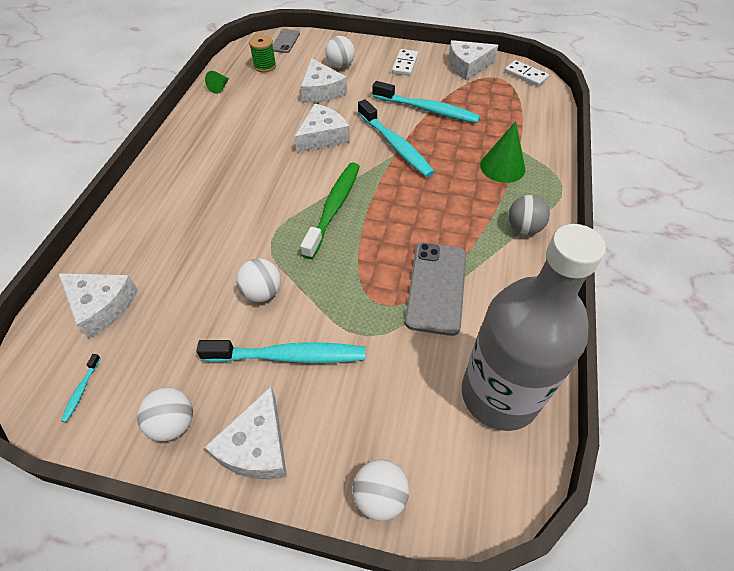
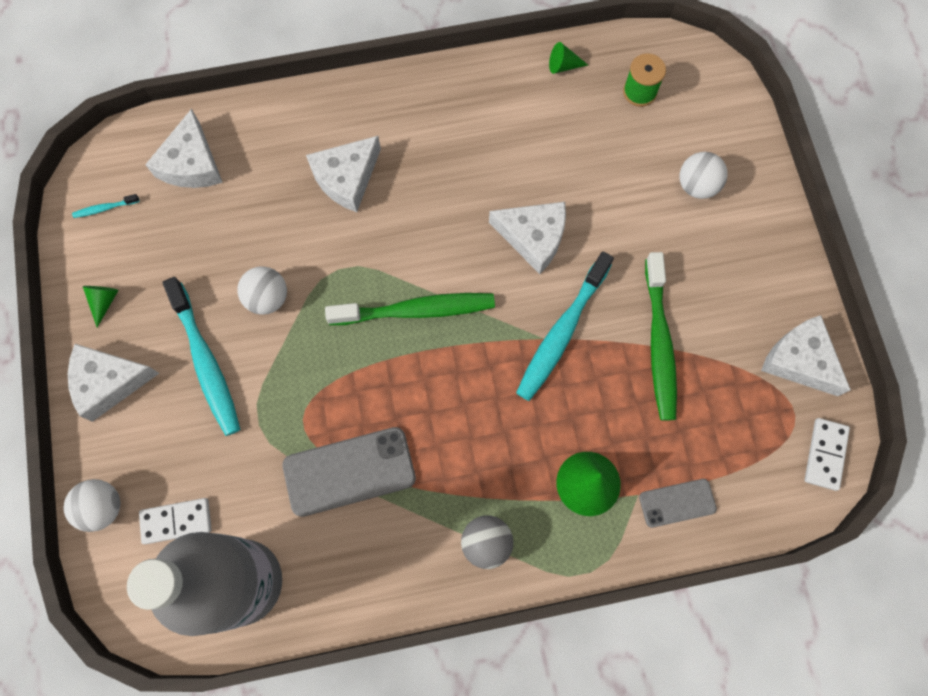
camera: 65 degrees right, 20 degrees up
white ball [137,388,193,441] -> green cone [83,286,119,327]
grey phone [273,29,300,53] -> grey phone moved to [639,479,717,528]
white cheese [301,58,347,103] -> white cheese moved to [306,136,381,212]
turquoise toothbrush [372,81,480,123] -> green toothbrush [645,252,677,421]
white domino [392,49,418,76] -> white domino moved to [139,498,211,544]

